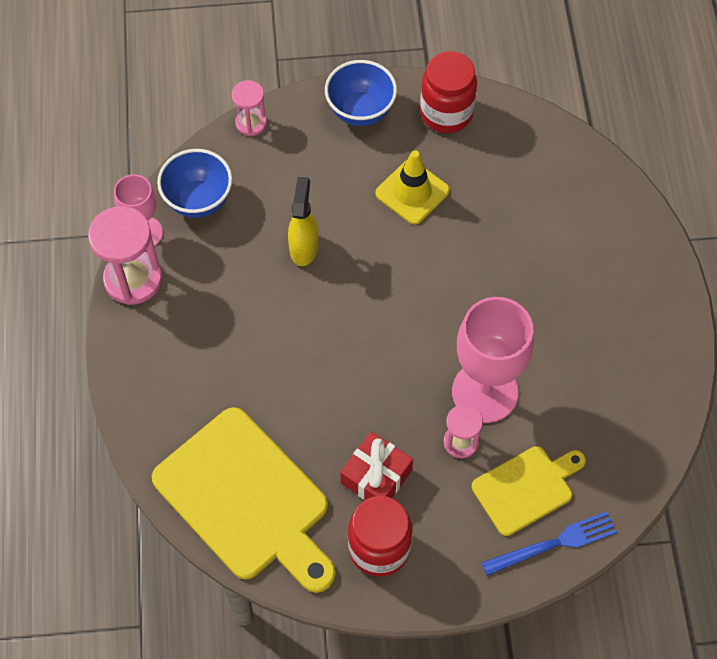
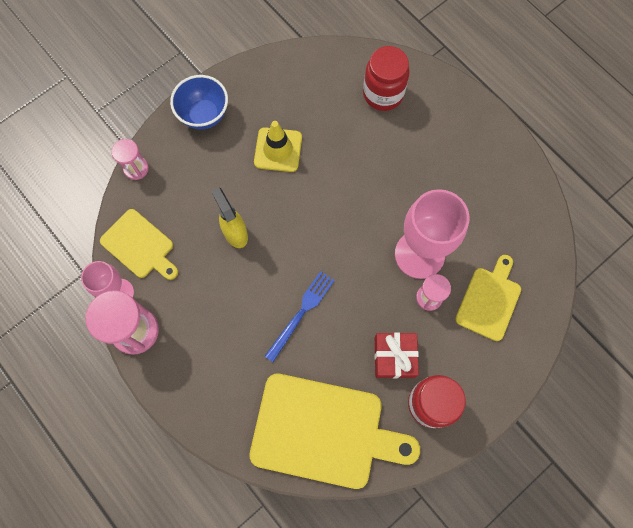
camera: 35 degrees left, 10 degrees up
blue bowl [157,149,232,218] -> yellow cutting board [100,209,178,280]
red jar [420,51,477,133] -> red jar moved to [363,46,409,111]
blue fork [482,512,617,576] -> blue fork moved to [265,271,335,362]

